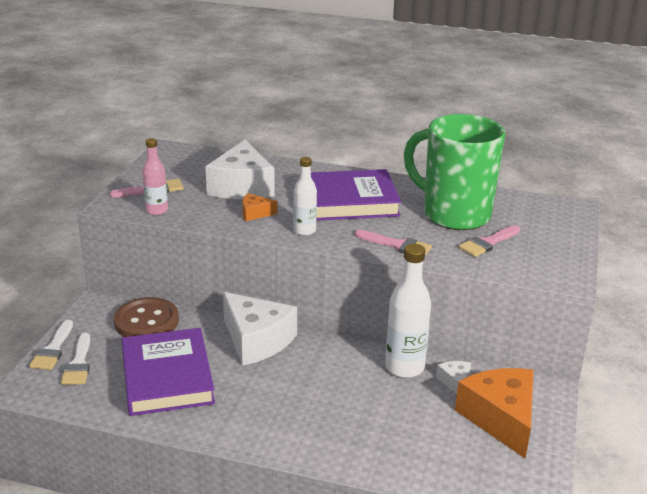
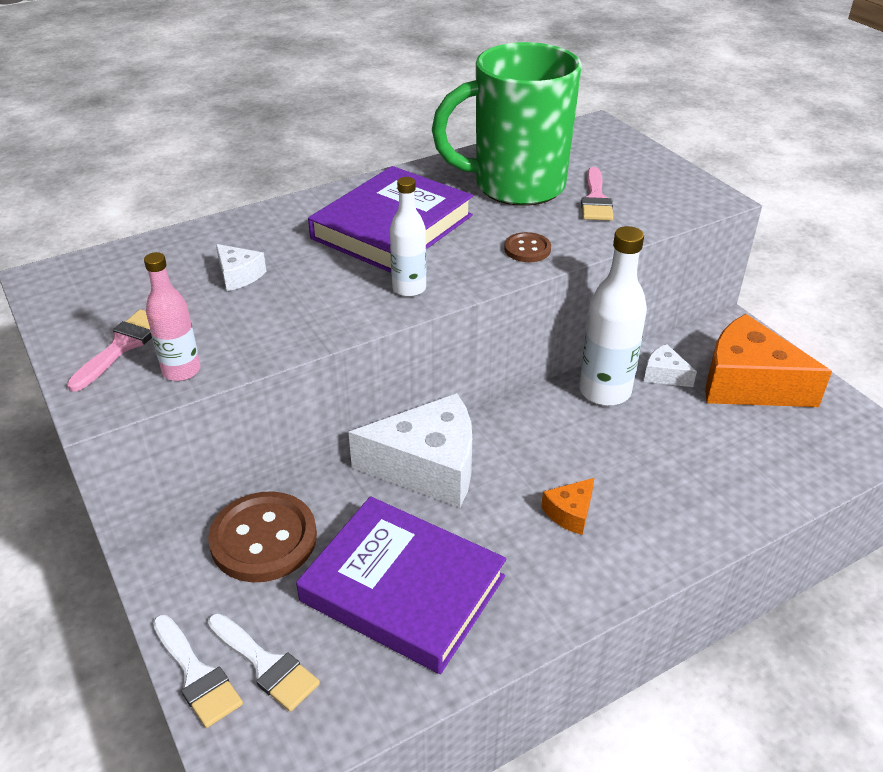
camera: 45 degrees left, 10 degrees up
white cheese [205,140,275,199] -> white cheese [216,244,267,291], size x0.45
orange cheese [242,193,278,221] -> orange cheese moved to [541,478,594,535]
pink brush [355,230,432,256] -> brown button [504,232,551,262]

